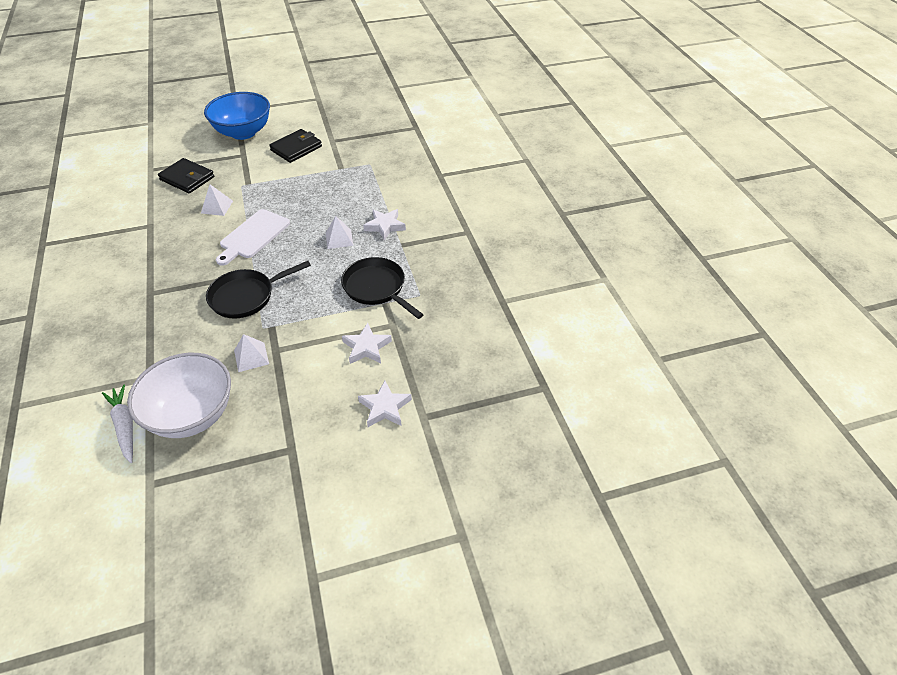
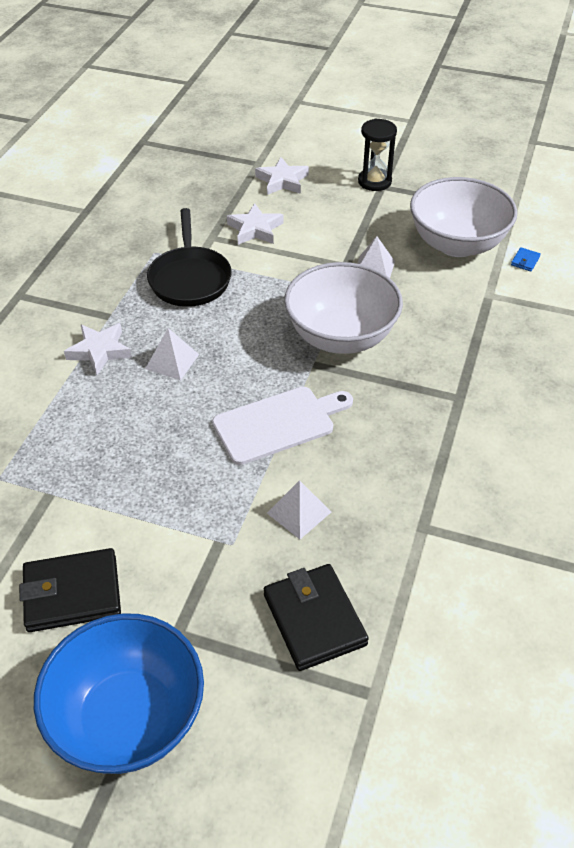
camera: 145 degrees left, 0 degrees up
white carrot [102,384,133,463] -> blue wallet [511,247,541,272]
black pan [206,261,311,319] -> white bowl [284,262,403,354]
none -> black hourglass [358,119,397,191]

